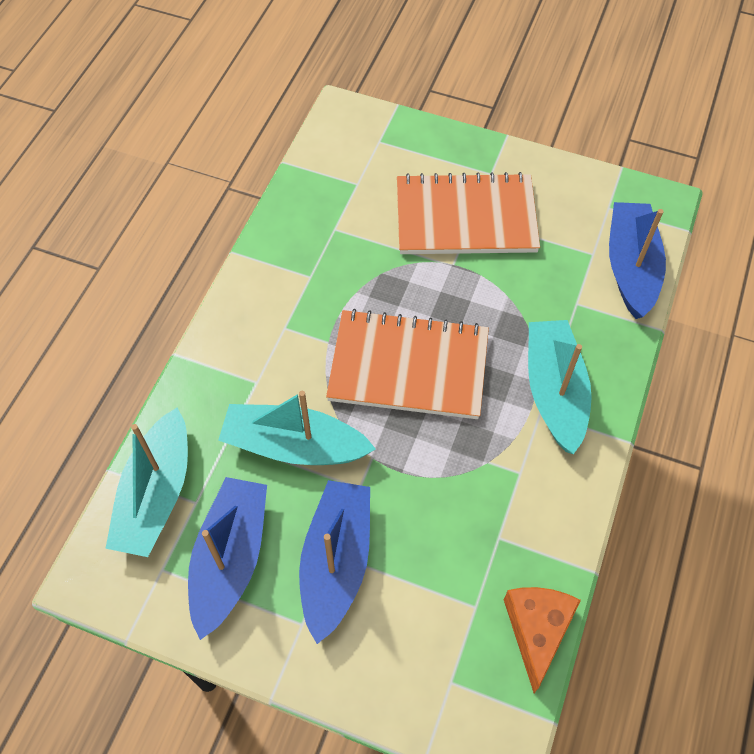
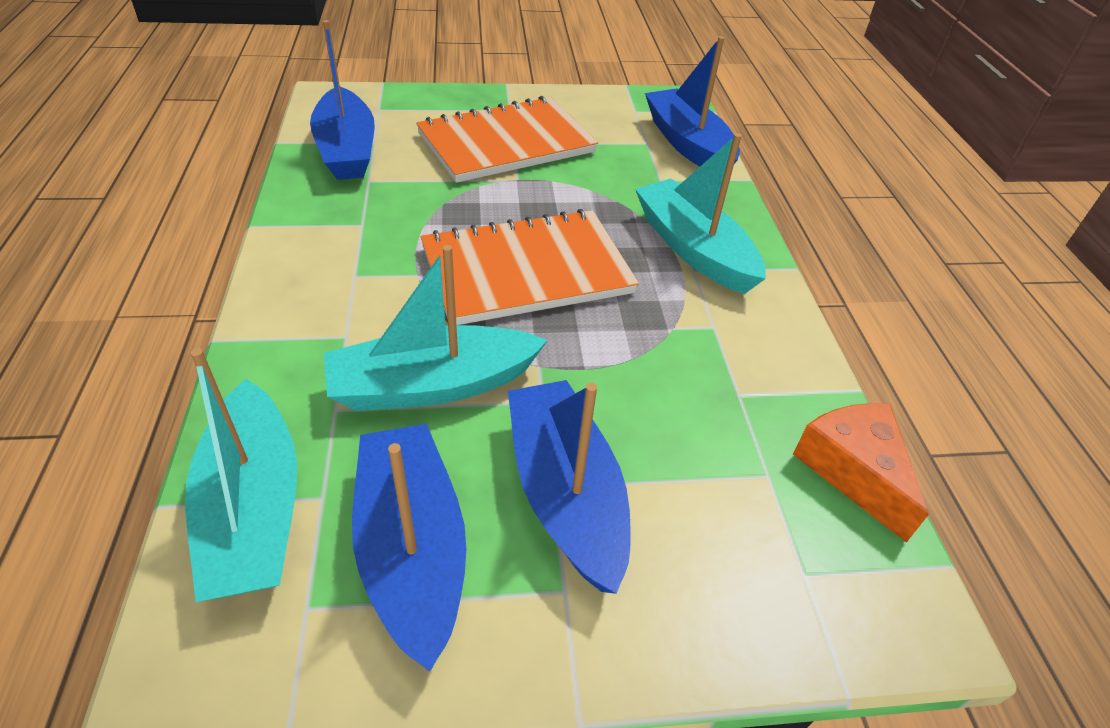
camera: 30 degrees left, 15 degrees down
none -> blue boat [310,20,375,180]

